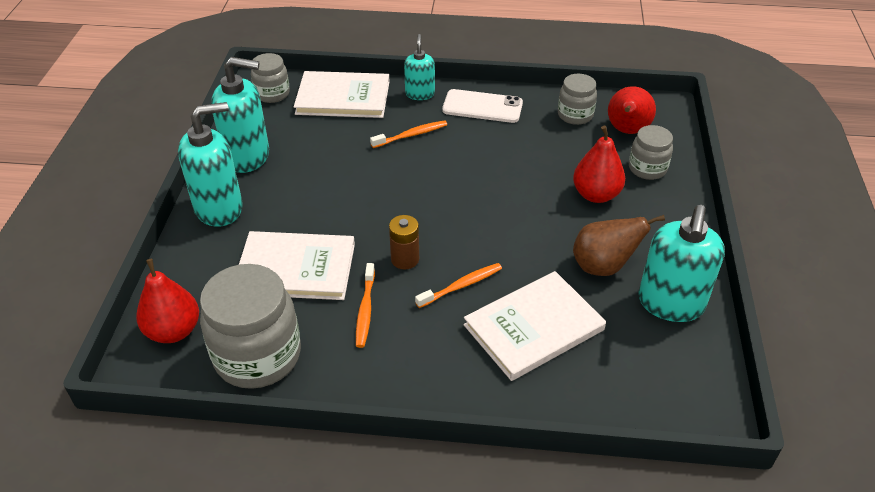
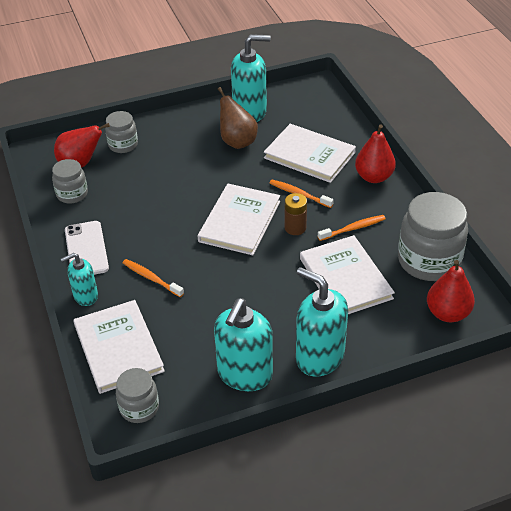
camera: 115 degrees left, 0 degrees up
turquoise soap dispenser [211,57,269,173] -> turquoise soap dispenser turned 135 degrees counterclockwise [214,298,273,391]
red pear [573,126,625,203] -> red pear moved to [355,124,396,183]
none -> white book [198,184,280,255]

